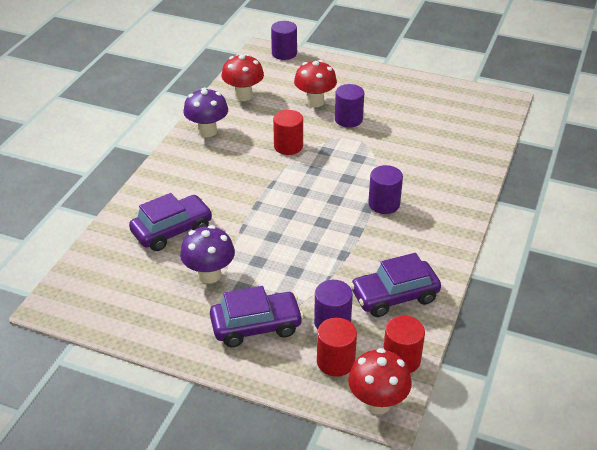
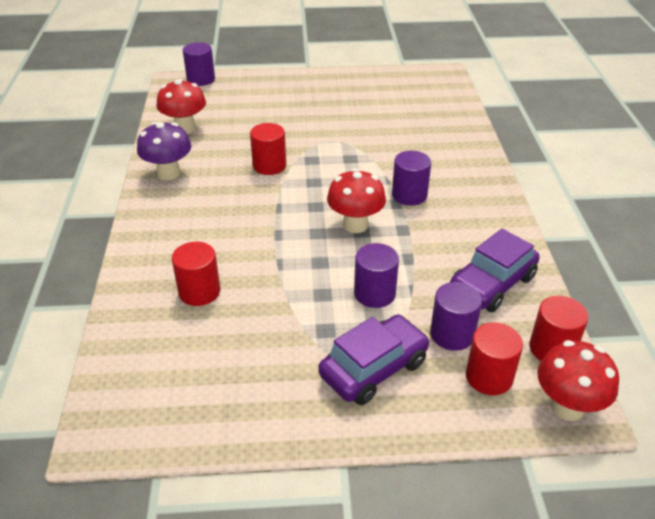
camera: 25 degrees left, 0 degrees up
purple car [129,193,213,251] -> red cylinder [172,242,220,306]
purple mushroom [180,225,235,284] -> none
red mushroom [294,60,337,107] -> red mushroom moved to [327,168,386,233]
purple cylinder [335,84,364,128] -> purple cylinder moved to [354,243,399,308]

